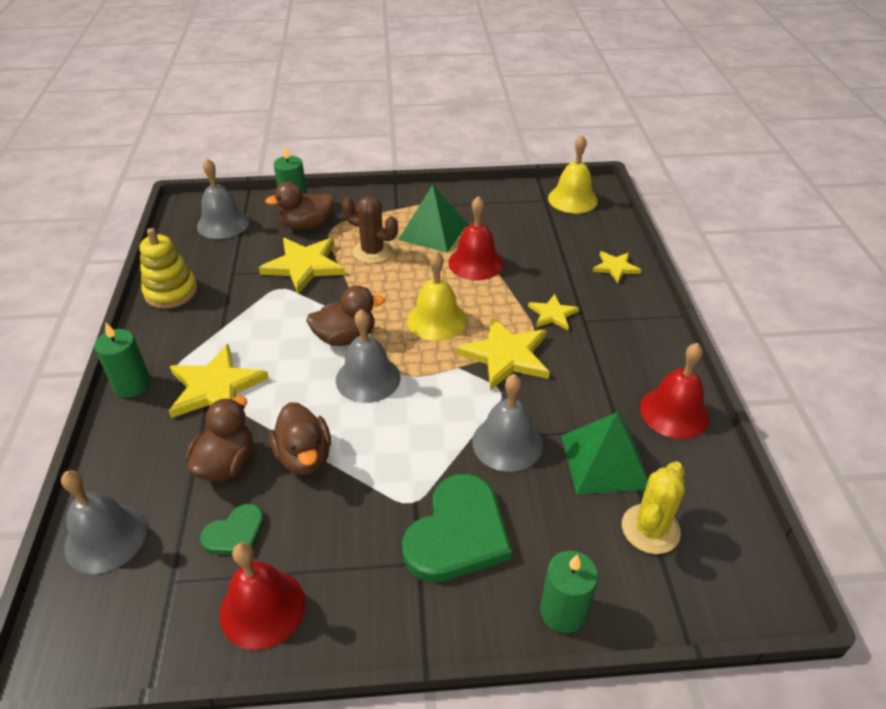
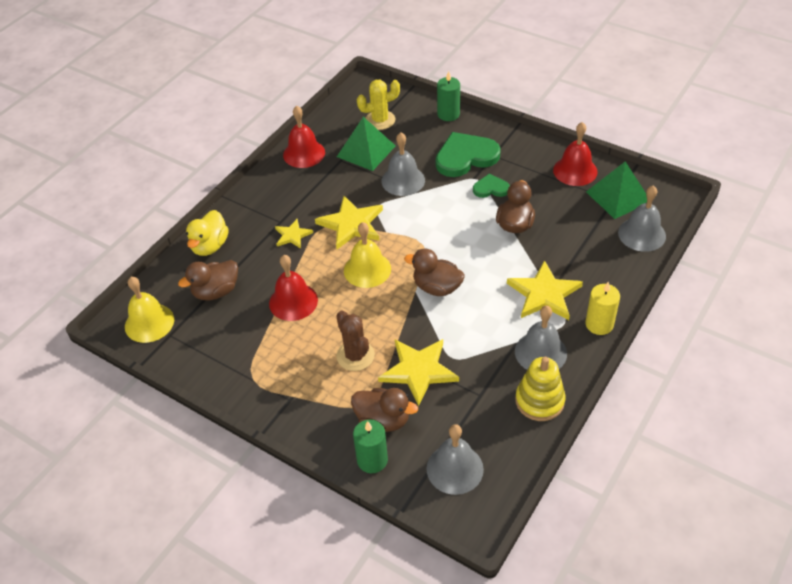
camera: 140 degrees left, 5 degrees up
green candle [94,323,151,398] -> yellow candle [585,282,620,335]
brown duck [185,396,253,482] -> brown duck moved to [178,260,238,300]
green heart [200,504,264,555] -> green heart moved to [473,173,510,198]
grey bell [336,309,400,403] -> grey bell moved to [515,306,567,370]
green pyramid [398,185,468,253] -> green pyramid moved to [586,162,647,219]
yellow star [592,251,641,283] -> yellow duck [186,210,229,256]

